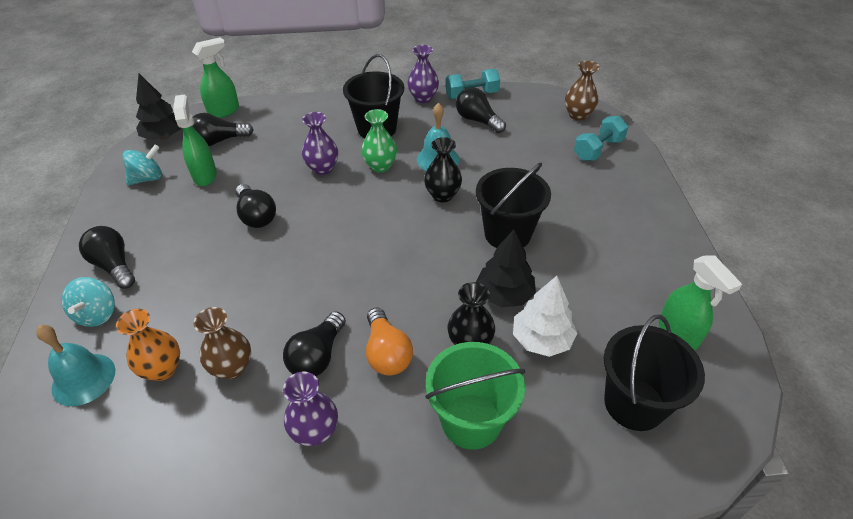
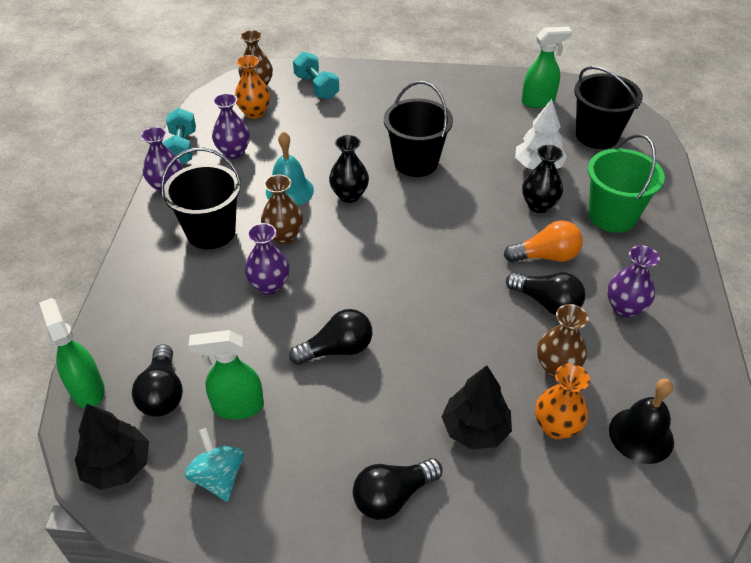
camera: 80 degrees left, 0 degrees up
turquoise bell [36,325,115,406] -> none
turquoise spinning top [62,277,115,327] -> none
green vase [361,109,397,173] -> brown vase [261,174,303,244]
black light bulb [456,87,506,133] -> purple vase [212,93,250,159]
black tree [476,230,536,307] -> black tree moved to [441,365,512,450]
none -> orange vase [235,55,270,119]
none -> black bell [609,379,674,464]

